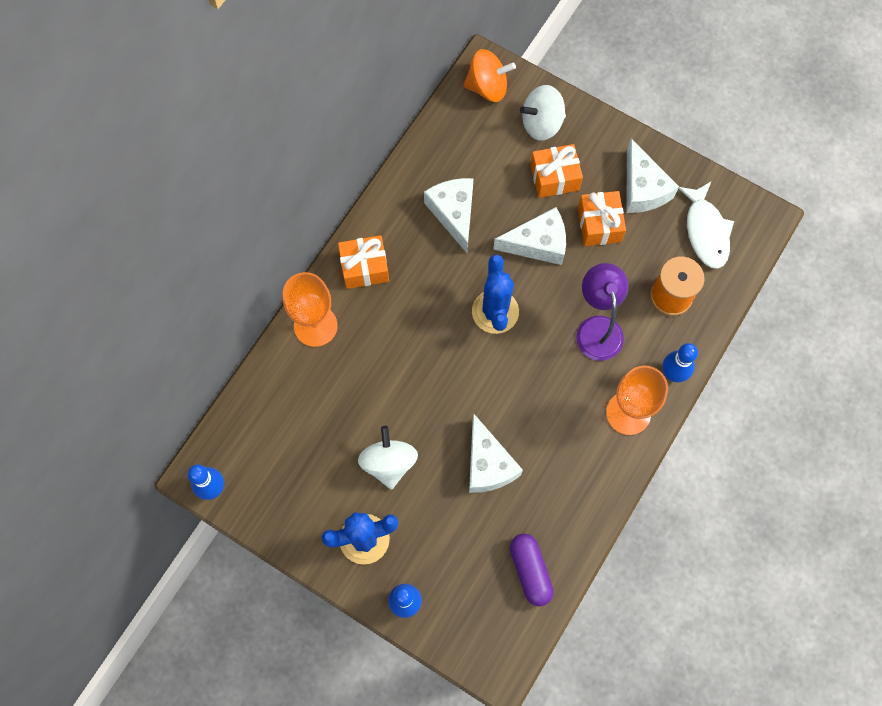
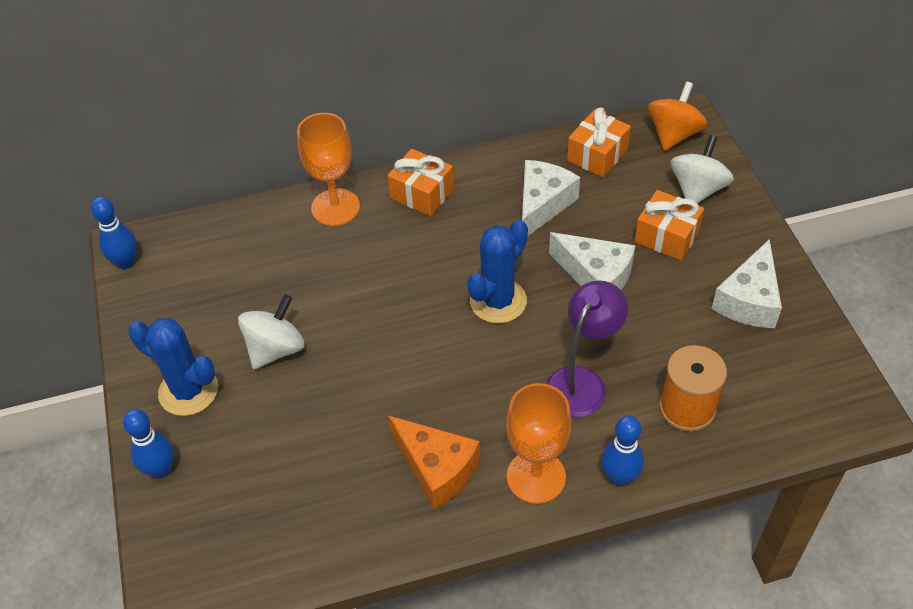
camera: 45 degrees right, 20 degrees down
orange spinning top [463,49,516,102] -> orange spinning top turned 105 degrees counterclockwise [648,82,707,151]
white cheese [469,413,523,493] -> none
purple capsule [510,533,554,607] -> none
white spinning top [520,85,566,141] -> white spinning top turned 90 degrees clockwise [671,135,734,204]
orange gift [578,191,626,246] -> orange gift moved to [567,107,631,178]
white fish [678,181,734,269] -> none
none -> orange cheese [388,416,480,509]

